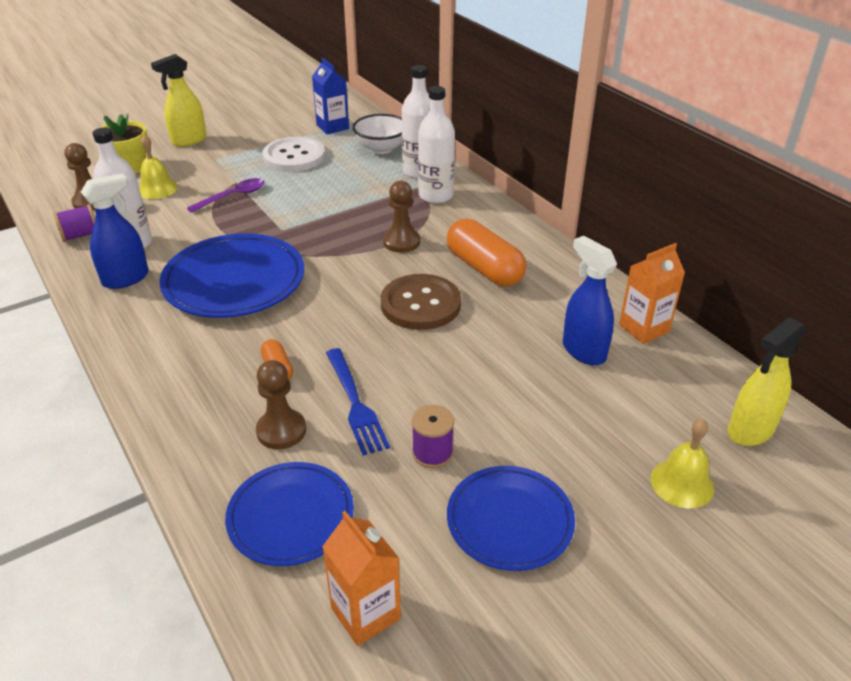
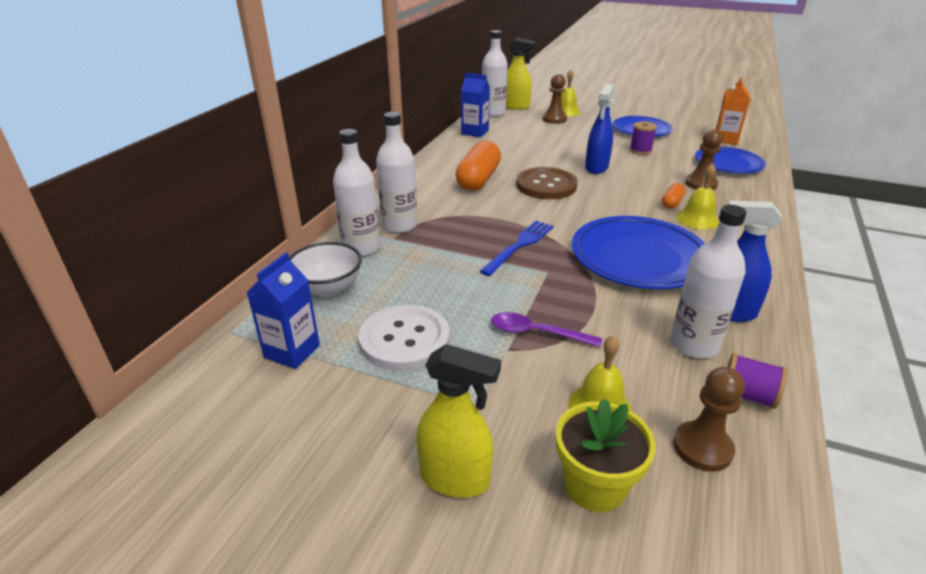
camera: 125 degrees left, 5 degrees down
blue fork [326,348,390,456] -> blue fork moved to [480,220,554,276]
brown pawn [383,181,420,253] -> brown pawn moved to [543,74,567,124]
blue spray bottle [563,236,617,365] -> blue spray bottle moved to [585,84,614,174]
orange carton [619,243,685,344] -> blue carton [461,73,490,137]
none -> white bottle [482,30,508,117]
none -> yellow bell [677,163,719,229]

